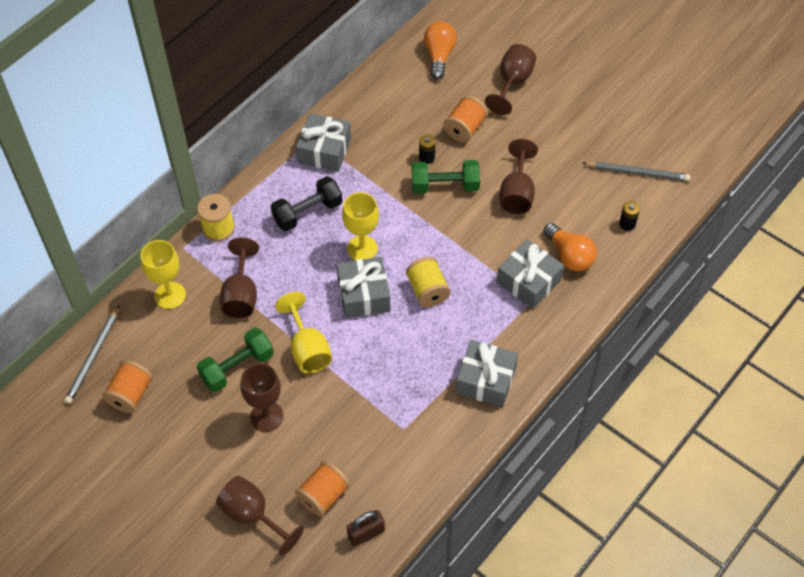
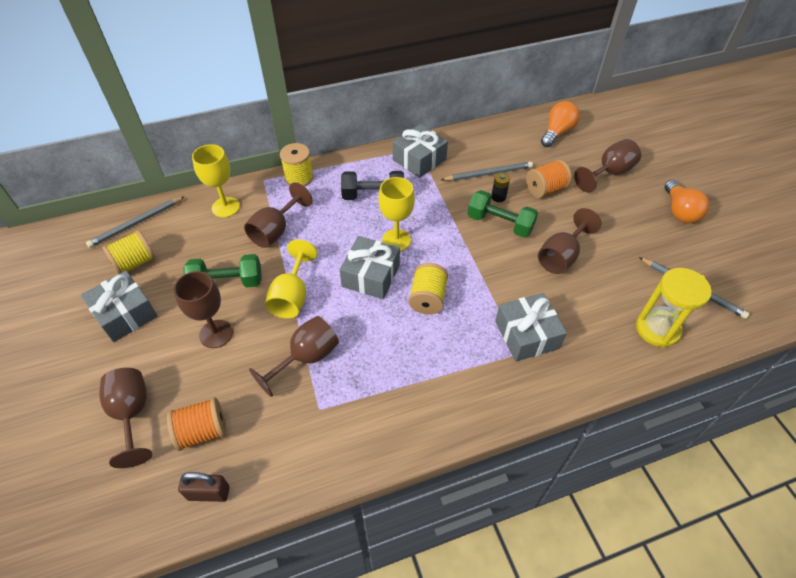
camera: 30 degrees right, 5 degrees down
orange spool [102,360,153,413] -> yellow spool [102,230,156,274]
grey gift [456,340,518,407] -> grey gift moved to [81,270,158,342]
orange light bulb [543,223,597,271] -> orange light bulb moved to [665,180,709,223]
black battery [619,201,640,231] -> yellow hourglass [636,268,712,348]
none -> brown goblet [249,316,339,397]
none -> grey pencil [441,162,533,181]

